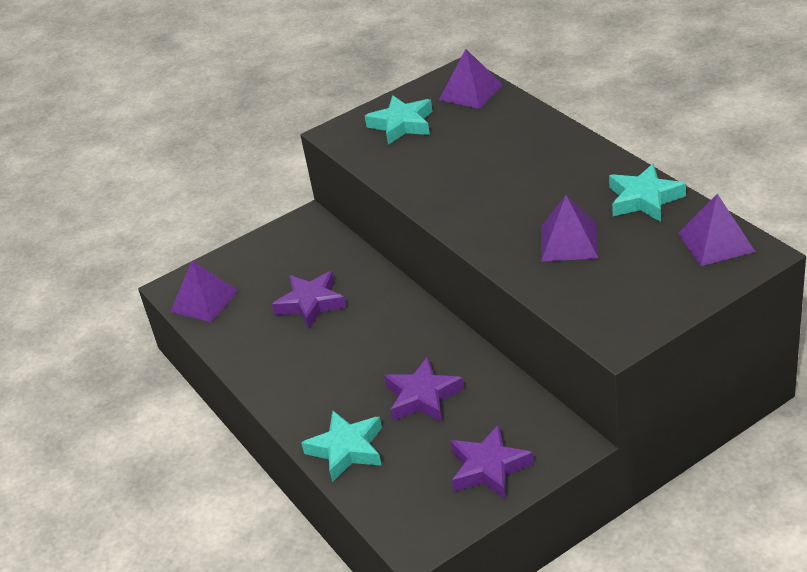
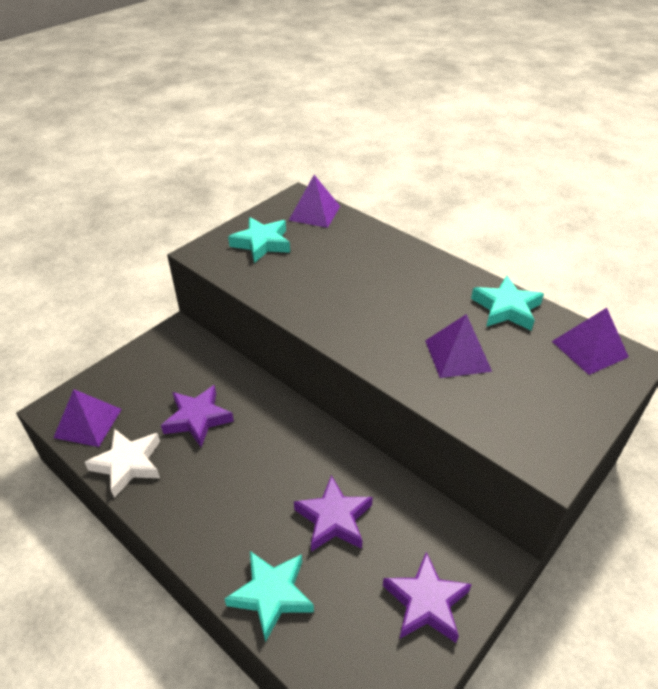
camera: 20 degrees left, 5 degrees up
none -> white star [85,429,160,498]

